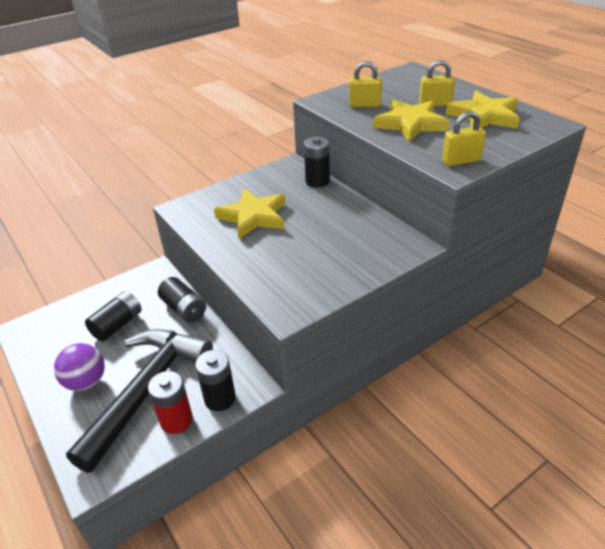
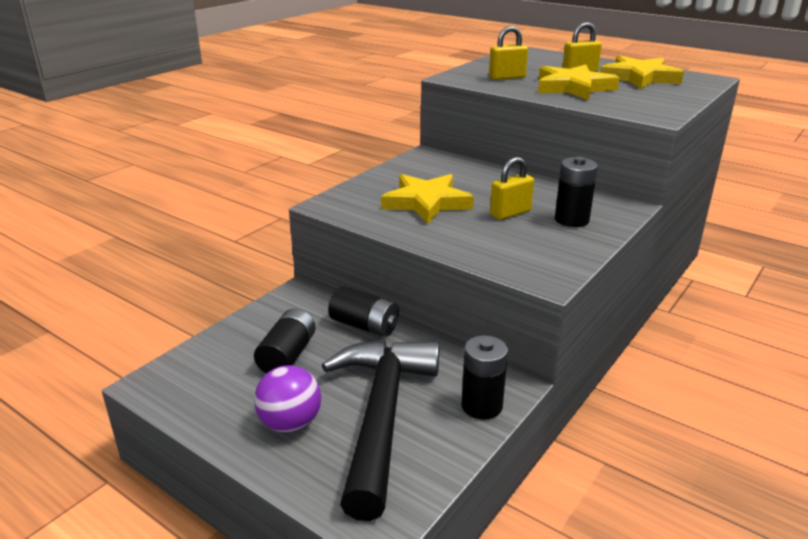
camera: 20 degrees left, 10 degrees down
red battery [148,371,193,434] -> none
black battery [304,137,330,188] -> black battery moved to [555,157,598,227]
yellow padlock [442,111,486,166] -> yellow padlock moved to [490,157,534,220]

